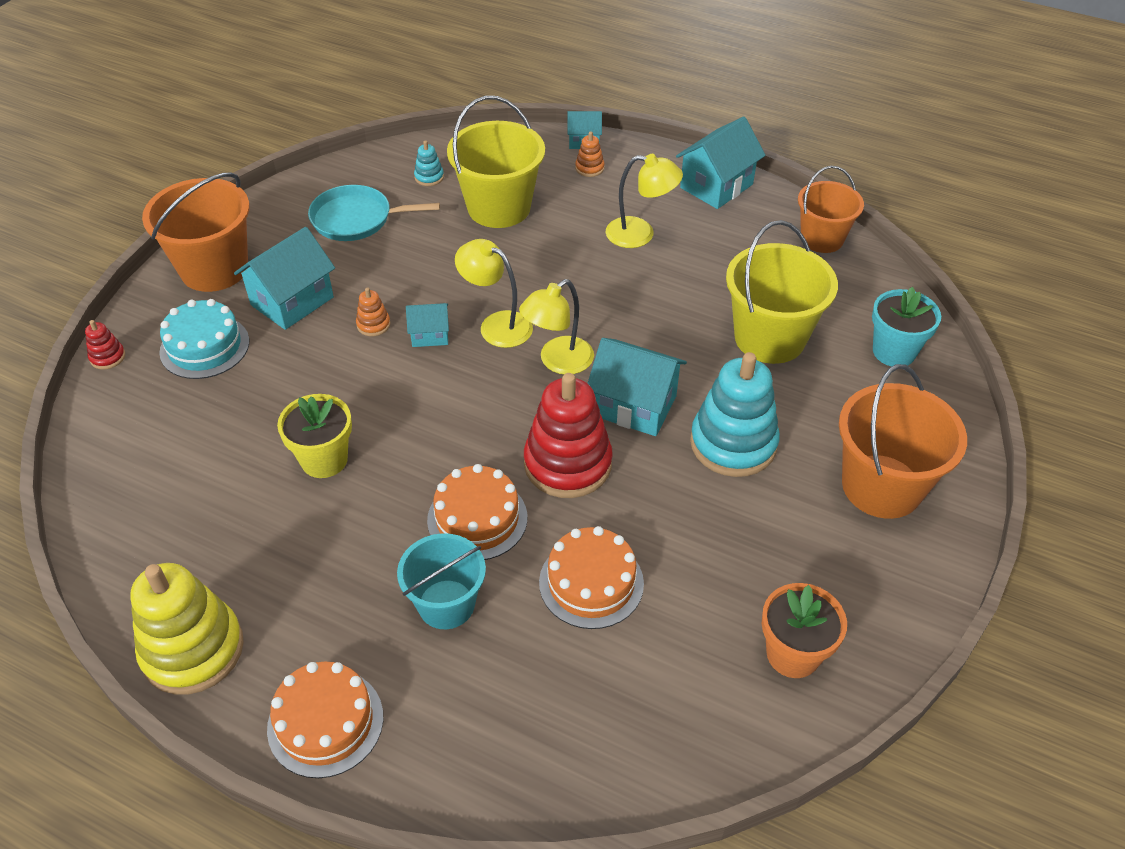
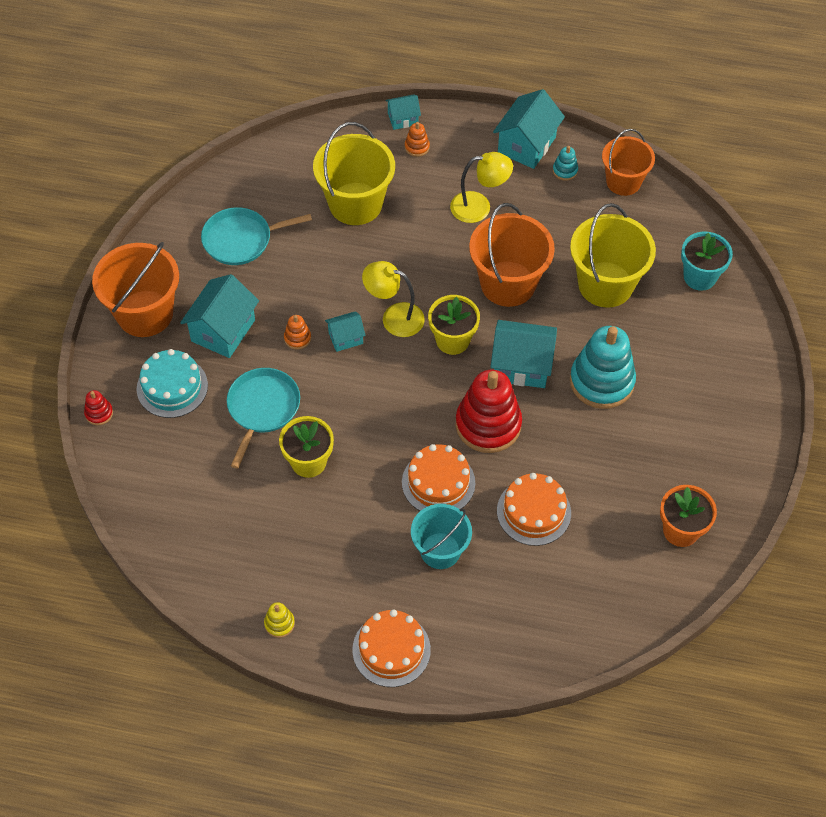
camera: 15 degrees left, 10 degrees up
yellow stacking toy [130,563,244,695] -> yellow stacking toy [264,602,295,638], size x0.43
turquoise stacking toy [414,141,444,186] -> turquoise stacking toy moved to [553,146,578,181]
yellow lamp [519,279,594,374] -> yellow flower pot [428,295,480,355]
orange bucket [839,364,967,519] -> orange bucket moved to [469,203,555,307]
none -> turquoise pan [227,368,300,468]

